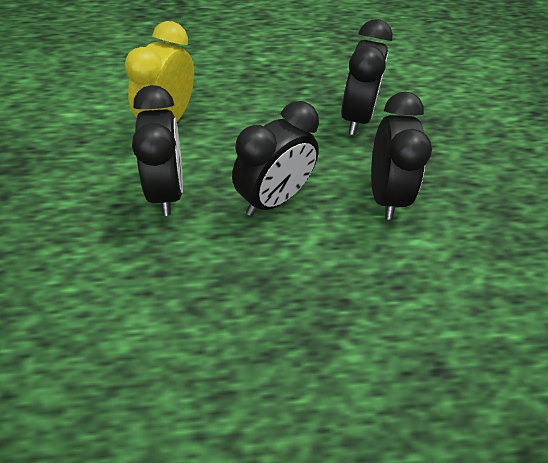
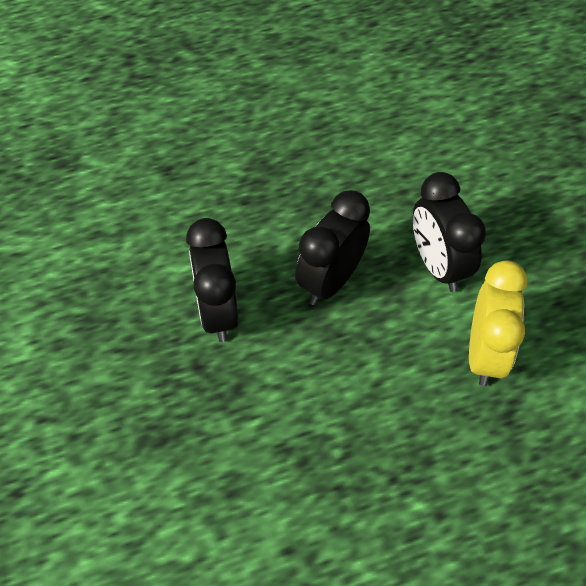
camera: 170 degrees right, 5 degrees up
black clock [341,19,393,135] -> none

